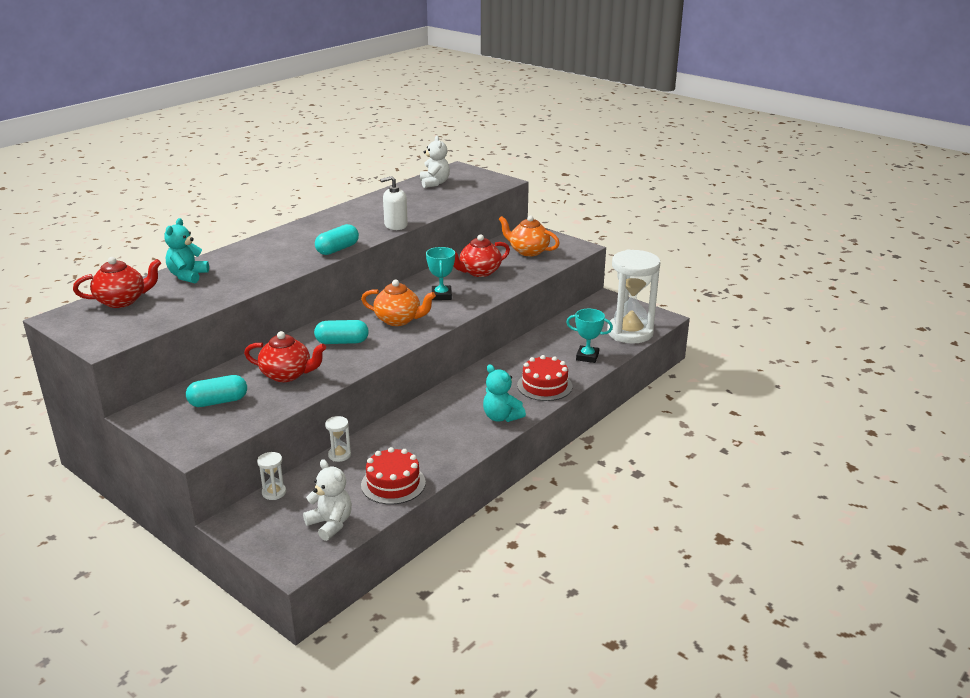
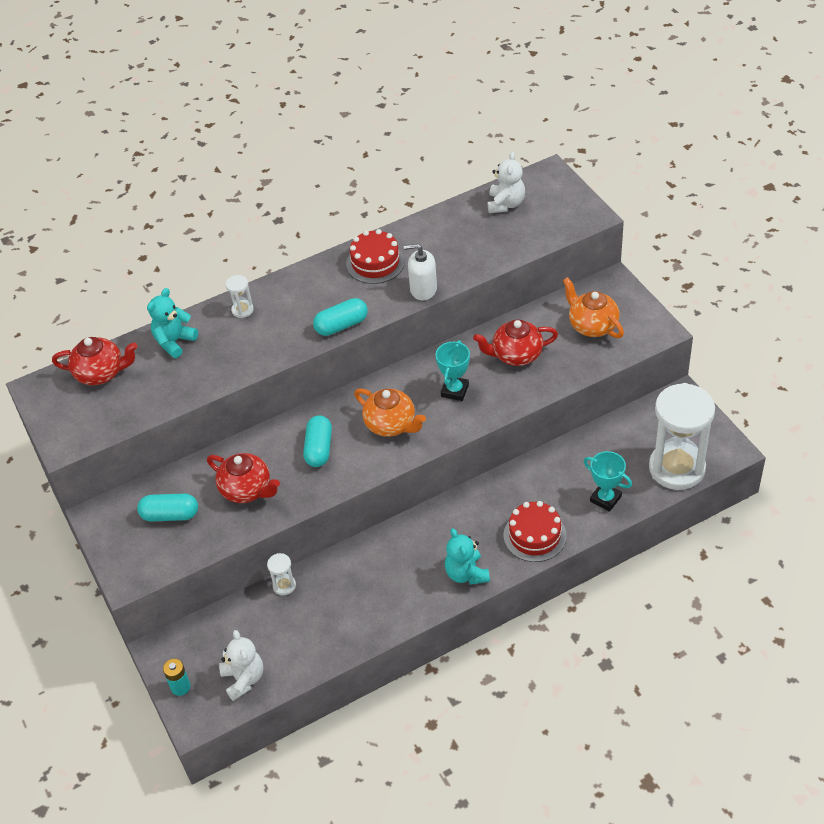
camera: 25 degrees right, 20 degrees up
white hourglass [257,452,286,500] -> white hourglass moved to [225,275,254,318]
turquoise capsule [314,320,369,344] -> turquoise capsule turned 75 degrees clockwise [303,415,332,467]
red cake [361,447,426,505] -> red cake moved to [346,229,405,284]
none -> turquoise battery [163,659,191,696]

